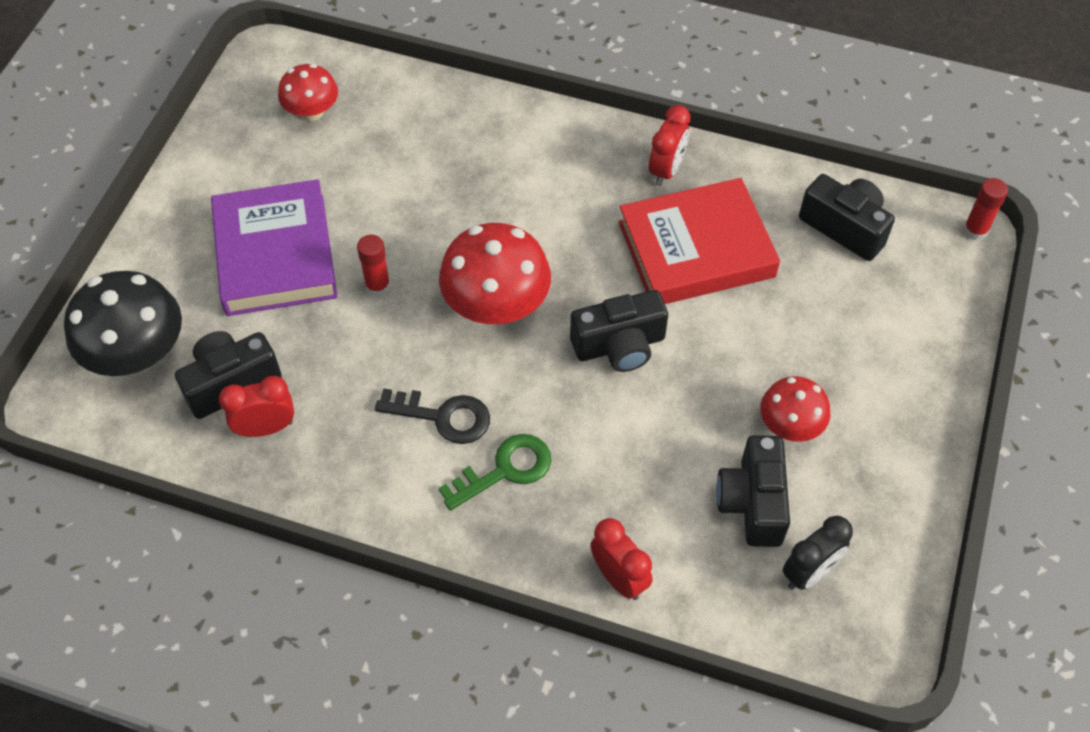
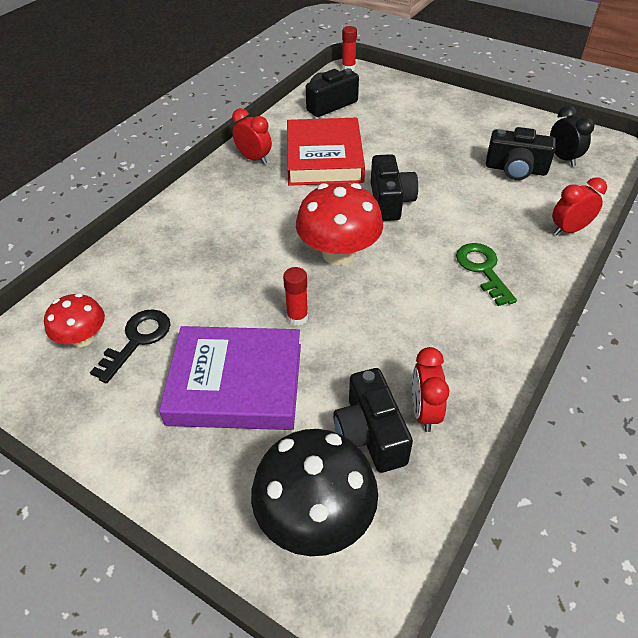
camera: 75 degrees left, 10 degrees down
black key [375,388,490,444] -> black key moved to [90,309,170,383]
red mushroom [760,376,830,442] -> none

